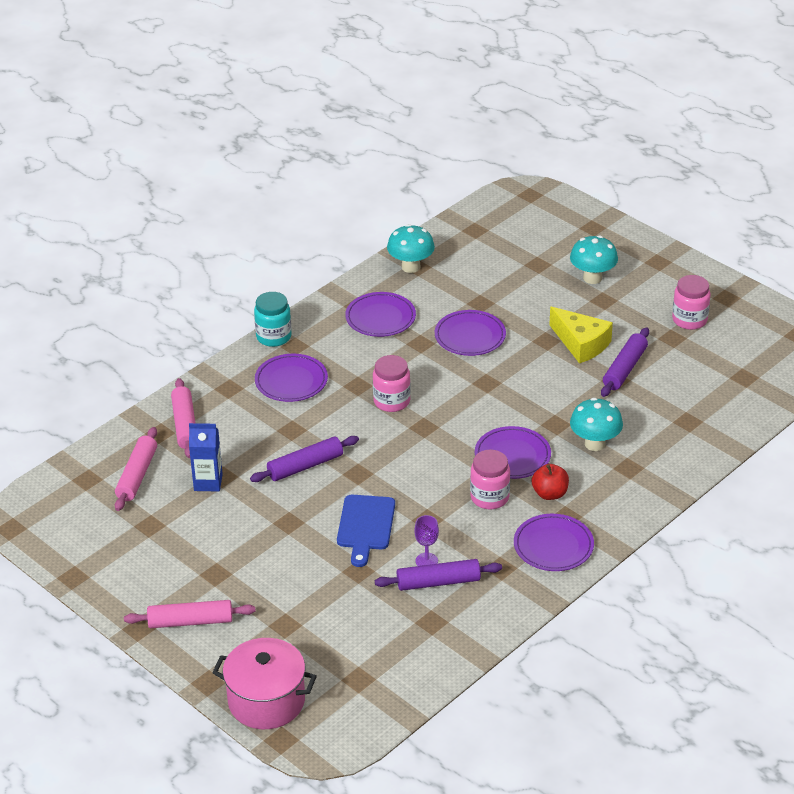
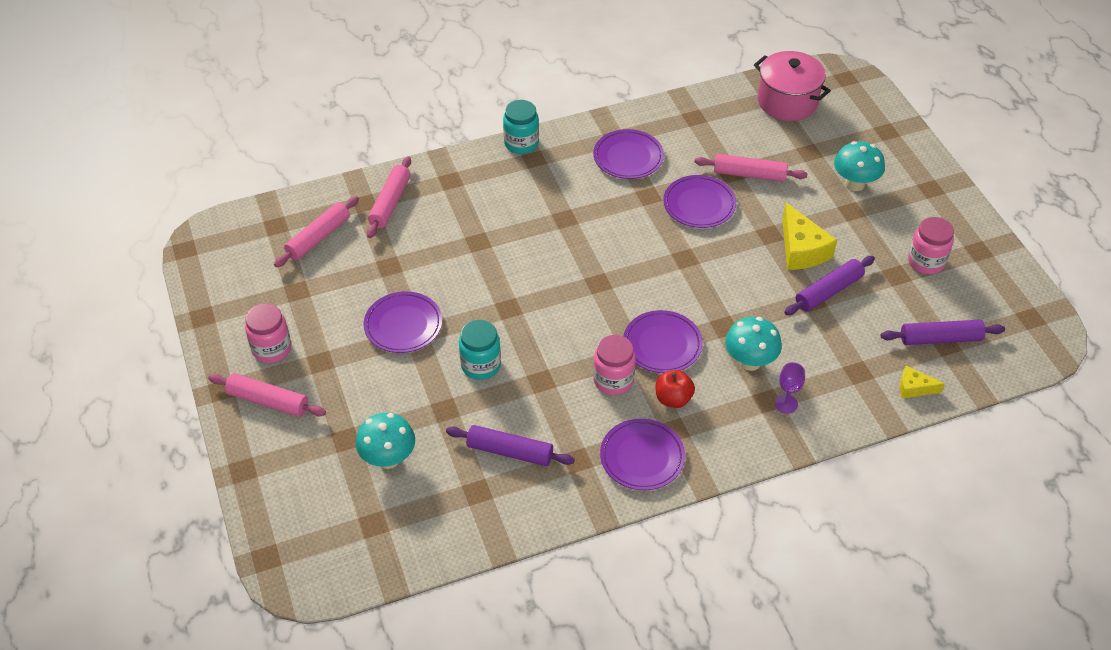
camera: 25 degrees right, 10 degrees up
blue carton [189,423,223,491] -> none
pink pot [212,638,317,729] -> pink pot moved to [754,51,831,121]
purple rolling pin [250,436,359,482] -> purple rolling pin moved to [881,320,1005,345]
purple plate [255,354,328,402] -> purple plate moved to [364,291,442,353]
blue cutting board [337,495,395,567] -> turquoise jar [459,320,501,380]
pink jar [373,355,411,412] -> pink jar moved to [245,303,291,363]
turquoise mushroom [387,224,435,273] -> turquoise mushroom moved to [356,413,415,469]
purple goblet [414,515,439,566] -> purple goblet moved to [775,362,805,414]
none -> pink rolling pin [695,154,808,182]
none -> yellow cheese [900,366,945,399]

